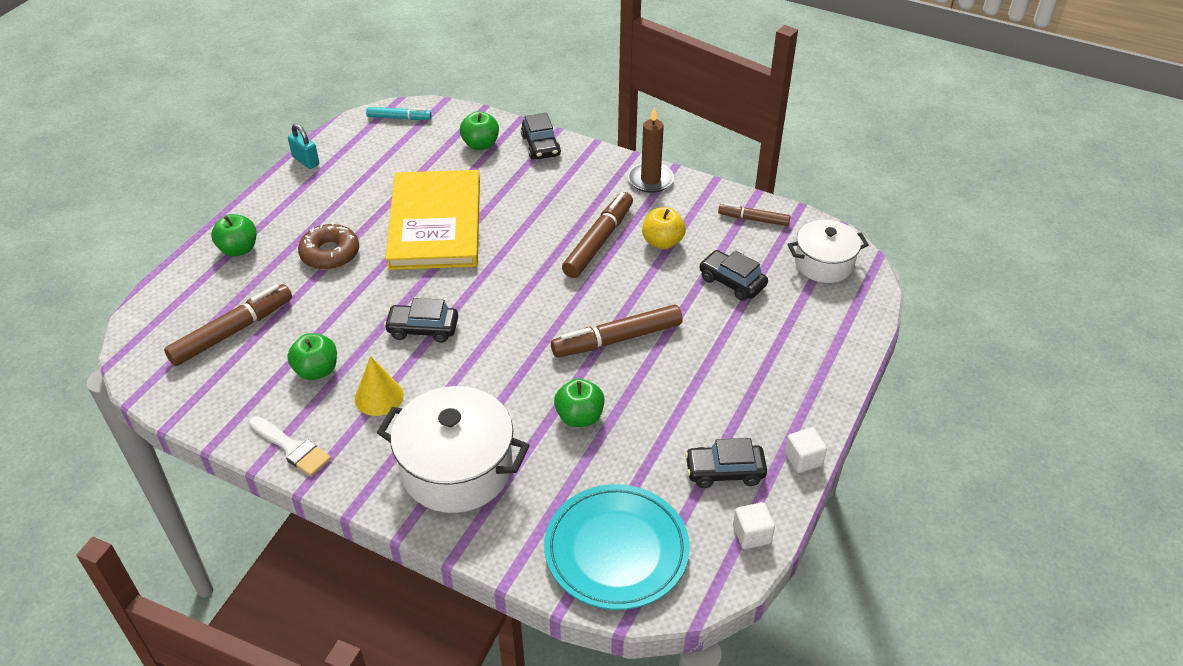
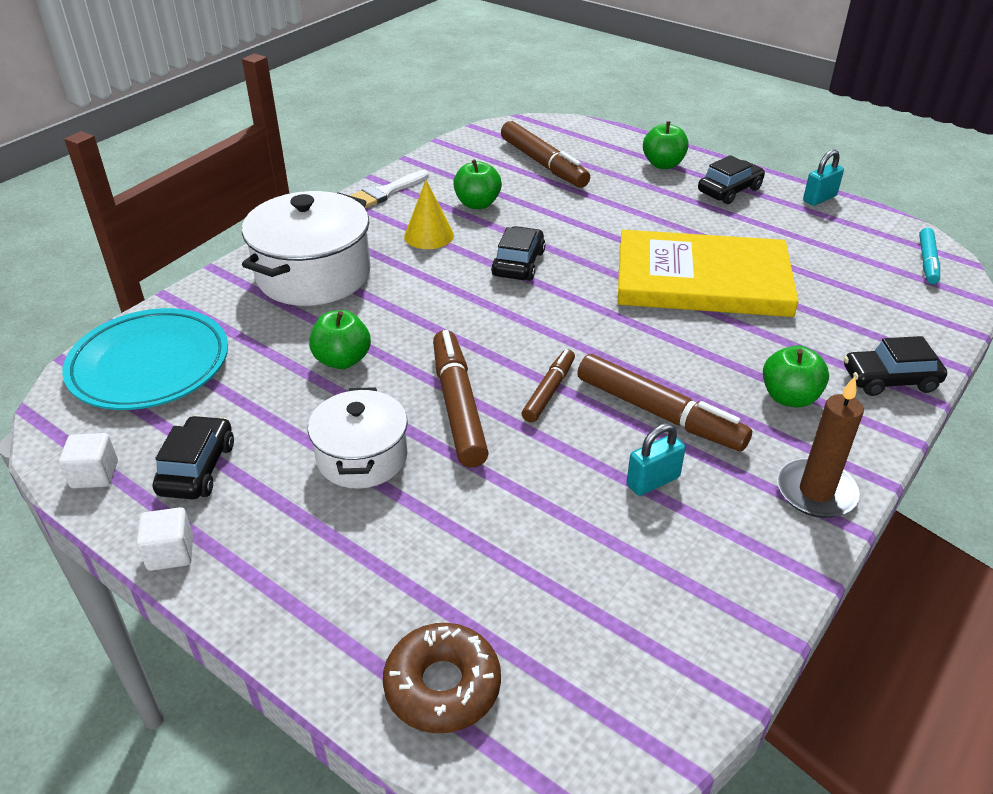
camera: 100 degrees right, 5 degrees down
brown donut [298,222,359,270] -> brown donut moved to [383,623,501,733]
green apple [460,111,499,150] -> green apple moved to [763,345,829,407]
yellow apple [642,207,686,249] -> turquoise padlock [627,423,686,496]
black car [699,250,768,301] -> black car moved to [698,155,765,204]
brown marker [718,203,791,226] -> brown marker moved to [522,349,575,423]
white pot [788,220,869,283] -> white pot moved to [308,387,408,489]

